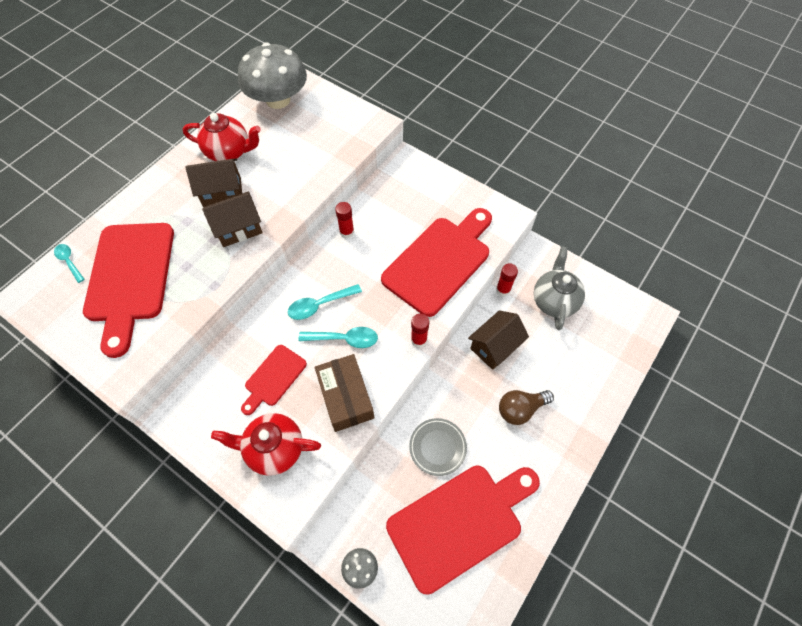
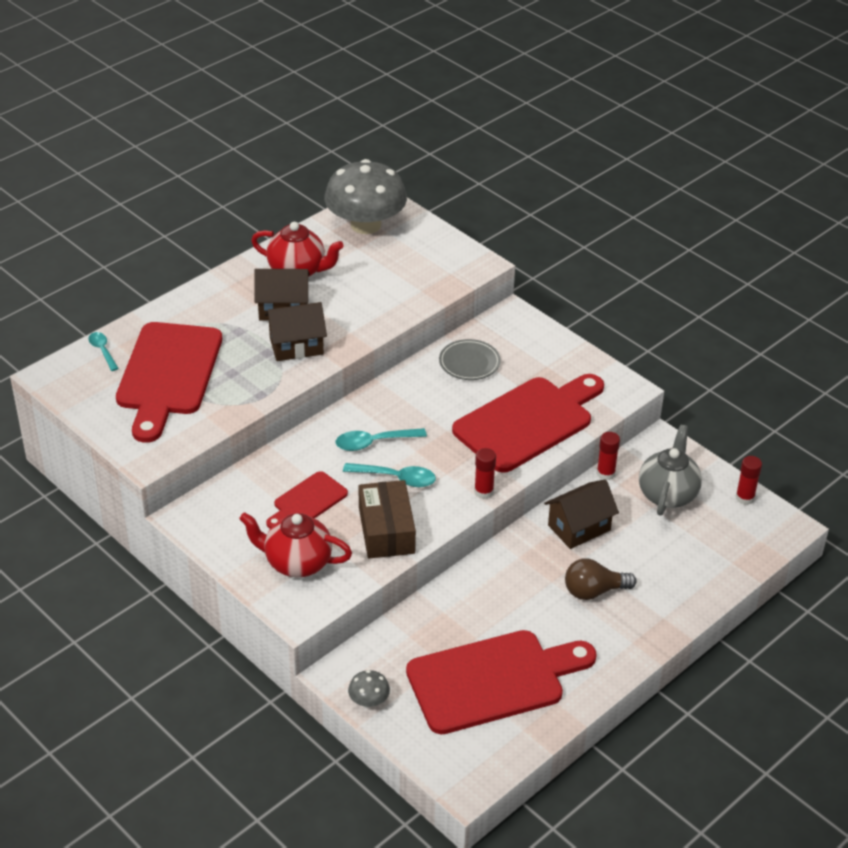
camera: 10 degrees right, 20 degrees down
red glue stick [335,202,354,238] -> red glue stick moved to [736,456,762,505]
grey plate [409,418,467,476] -> grey plate moved to [439,339,501,380]

